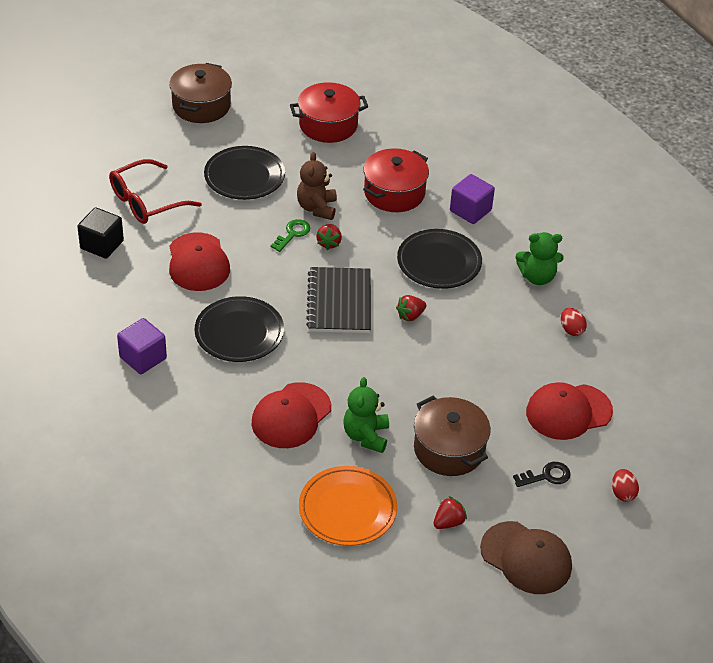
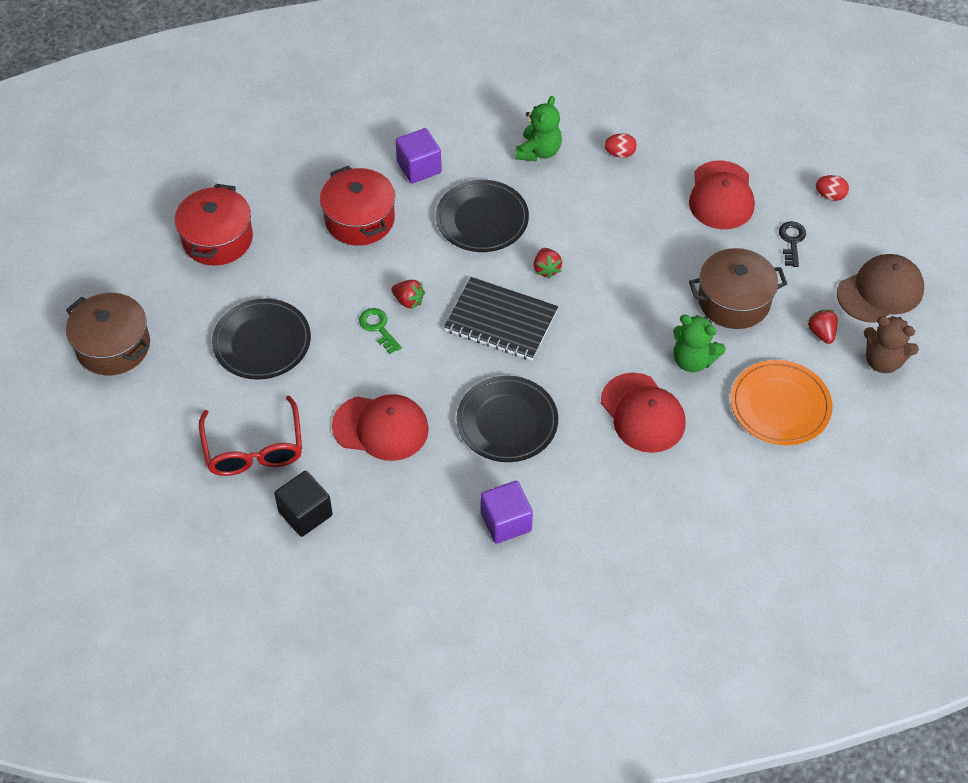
camera: 65 degrees left, 10 degrees up
brown teddy bear [297,152,337,220] -> brown teddy bear moved to [864,316,919,373]

